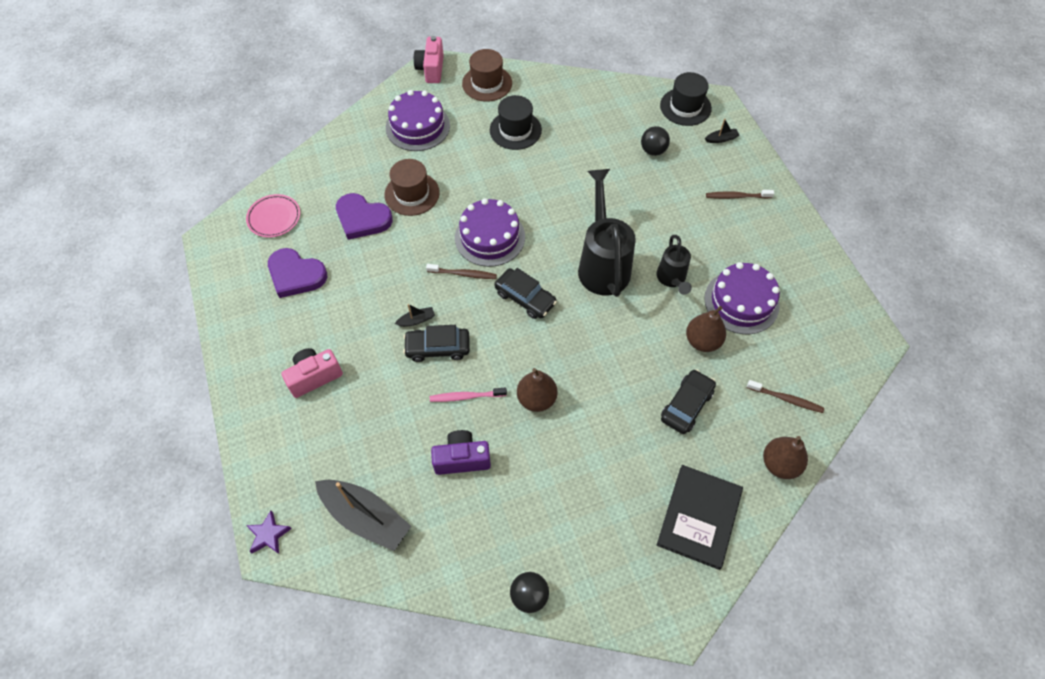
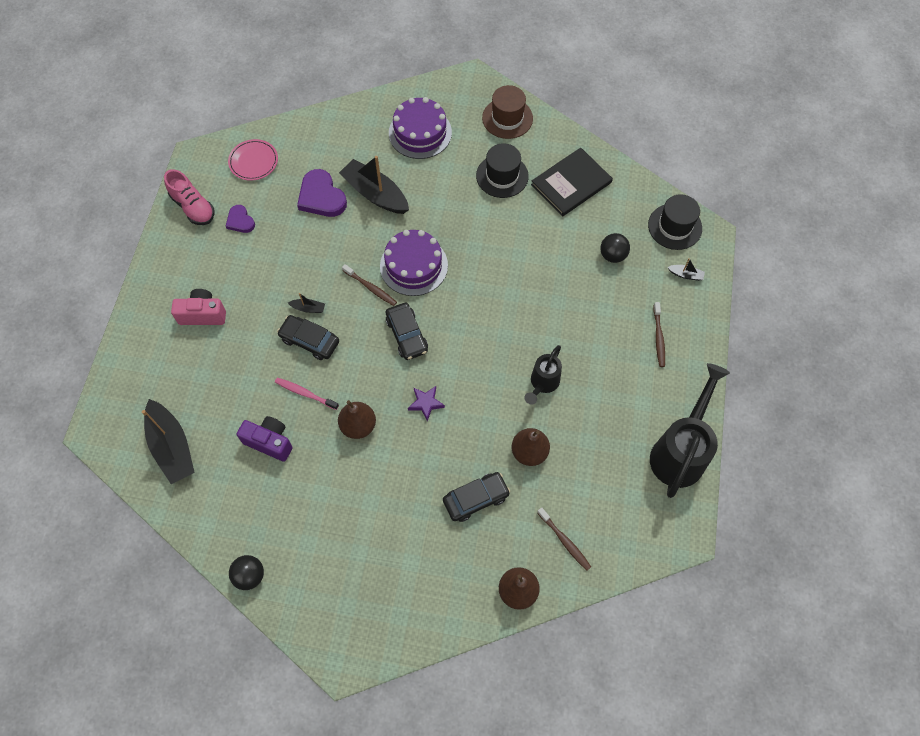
camera: 30 degrees right, 5 degrees up
purple star [246,511,292,554] -> purple star moved to [408,386,445,421]
purple heart [268,248,327,298] -> purple heart [226,205,255,233], size x0.58
brown hat [384,159,440,216] -> black boat [339,156,409,214]
pink camera [414,36,444,83] -> none
black watering can [578,169,636,297] -> black watering can moved to [650,363,730,498]
black book [657,465,743,570] -> black book moved to [531,147,613,217]
purple cake [704,262,780,334] -> none
brown toothbrush [706,190,774,199] -> brown toothbrush turned 120 degrees counterclockwise [653,302,665,367]
none -> pink shoe [164,169,215,225]

